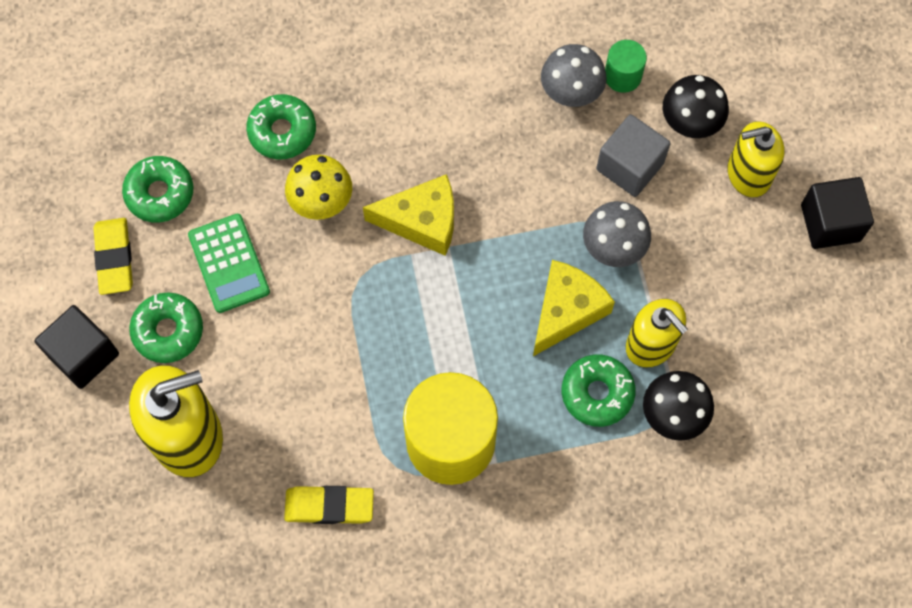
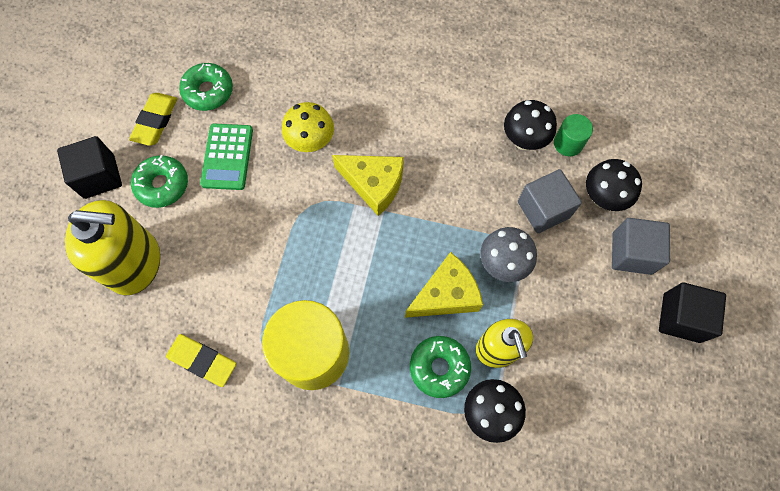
camera: 25 degrees right, 0 degrees up
green donut [246,94,316,159] -> none
grey mushroom [541,44,606,107] -> black mushroom [504,100,557,150]
yellow soap dispenser [728,121,785,198] -> grey cube [612,218,670,275]

